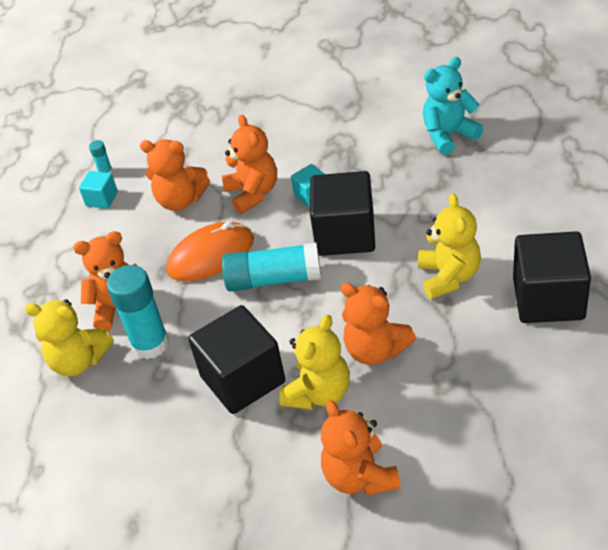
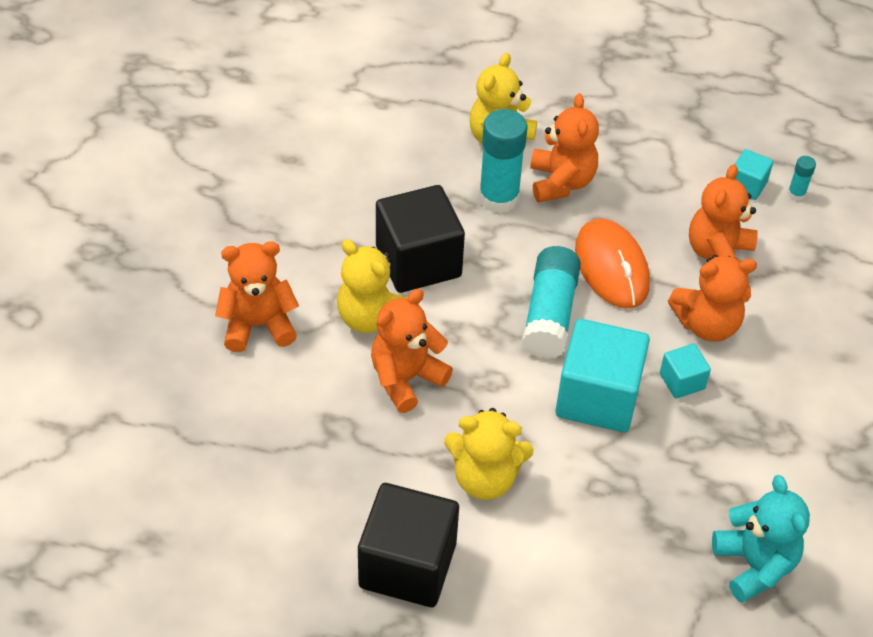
camera: 95 degrees right, 5 degrees up
black cube [310,171,375,256] -> turquoise cube [556,319,650,432]

